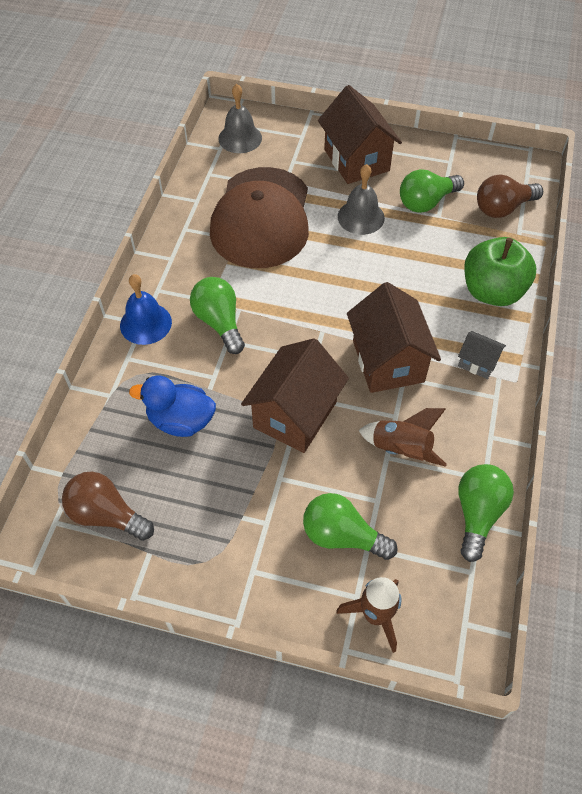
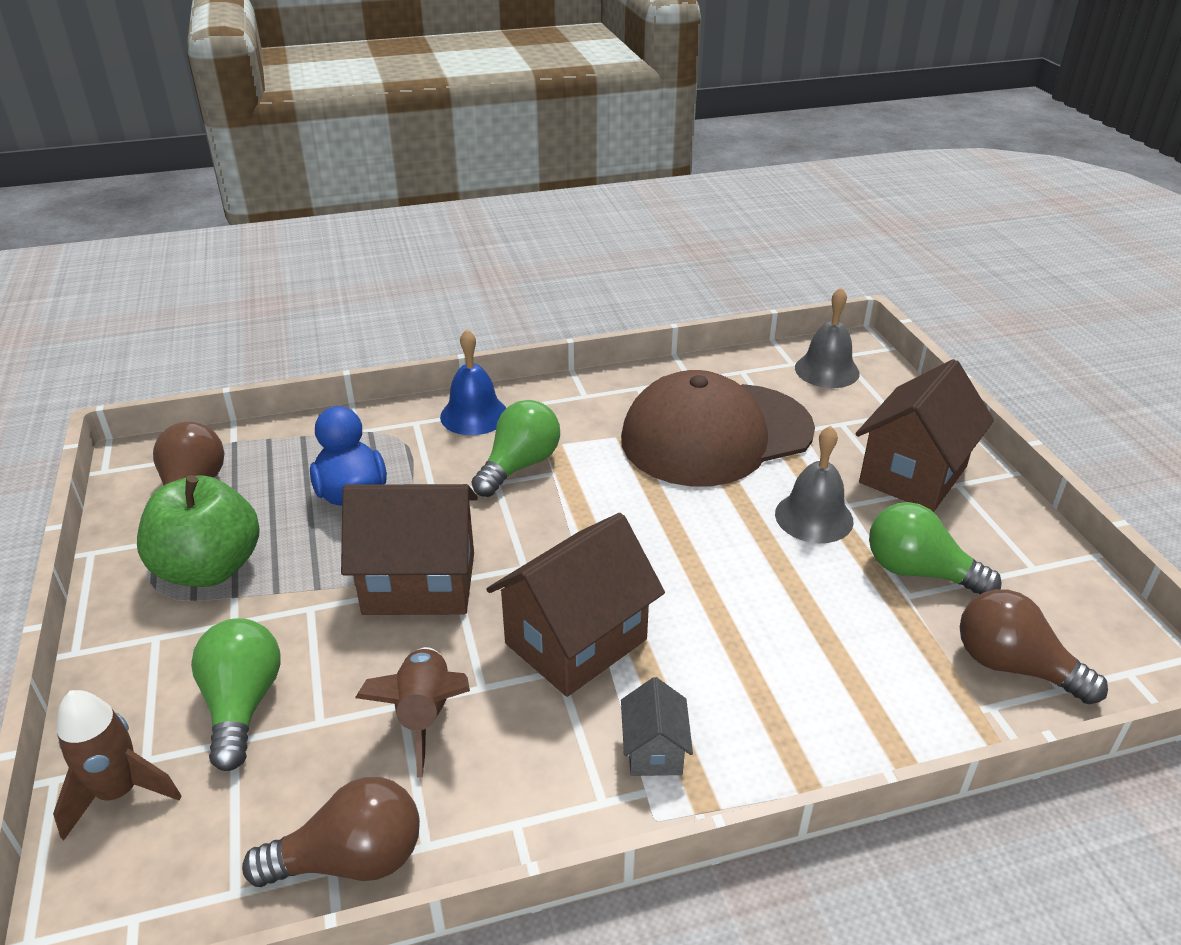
camera: 60 degrees right, 20 degrees down
green light bulb [459,464,514,562] -> brown light bulb [242,777,420,887]
green apple [464,237,536,306] -> green apple moved to [137,475,260,587]

